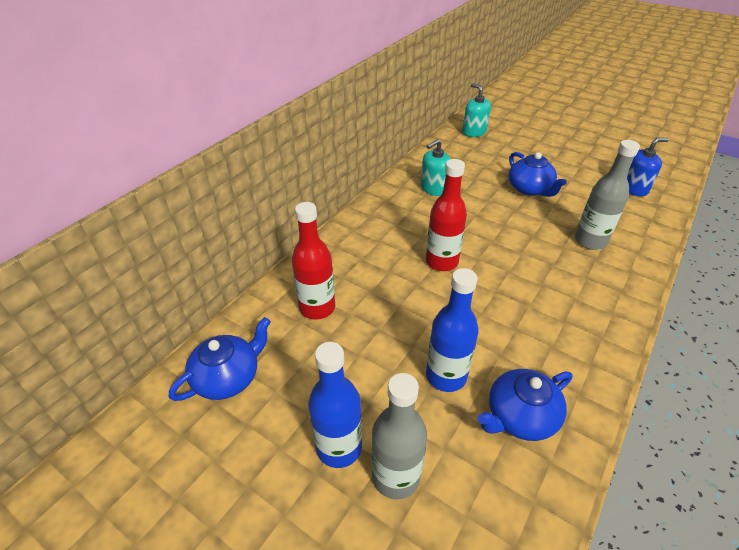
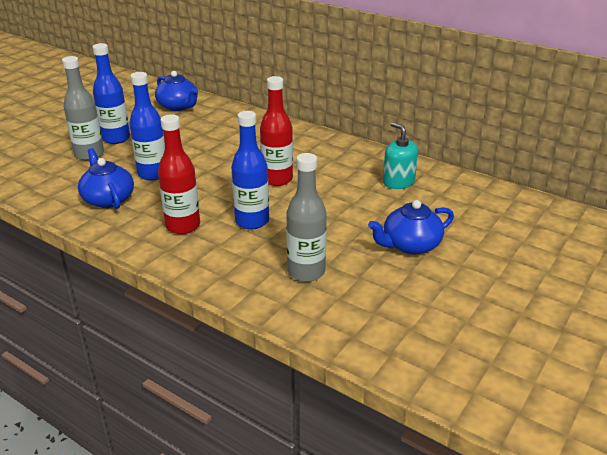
camera: 90 degrees right, 10 degrees down
red bottle [292,202,335,320] -> red bottle moved to [158,114,200,234]
turquoise soap dispenser [462,83,491,137] -> none
blue soap dispenser [627,138,669,197] -> none
none -> blue bottle [231,111,269,229]

